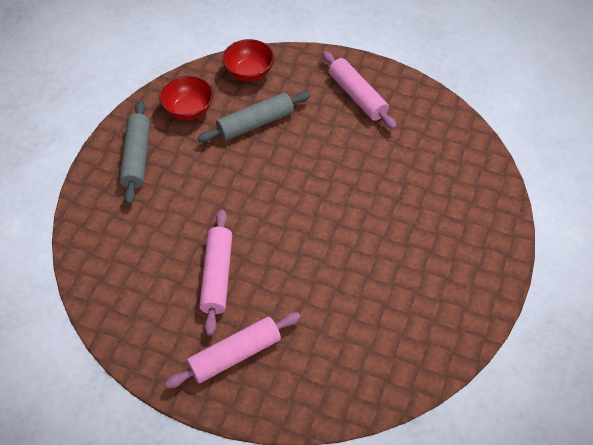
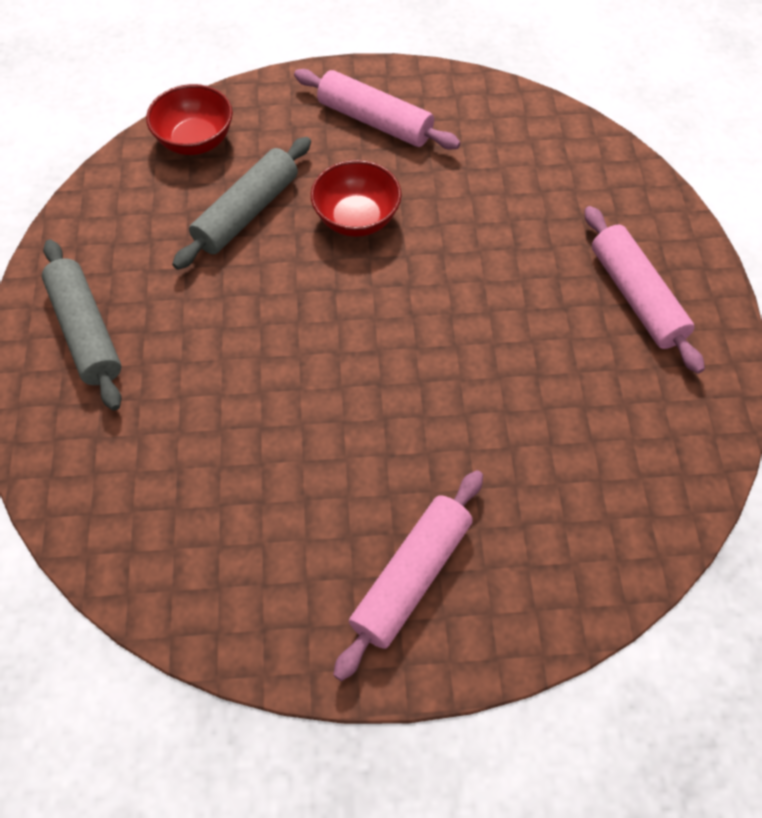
camera: 25 degrees left, 5 degrees up
red bowl [159,76,213,121] -> red bowl moved to [311,160,402,237]
pink rolling pin [199,210,232,336] -> pink rolling pin moved to [584,206,705,374]

